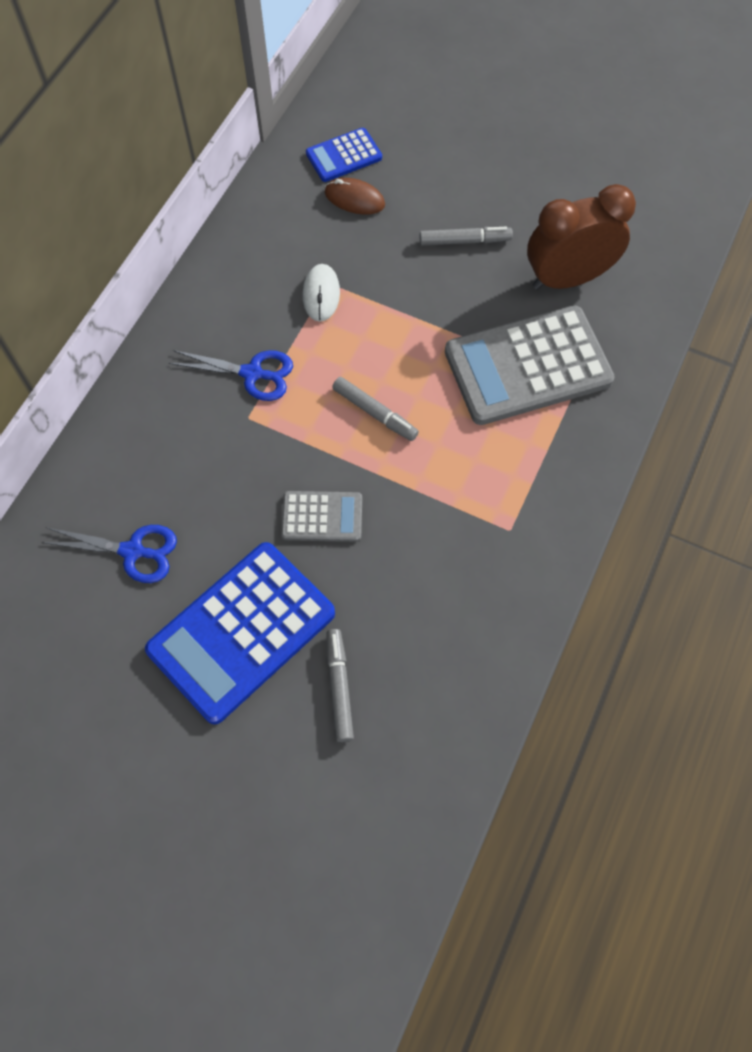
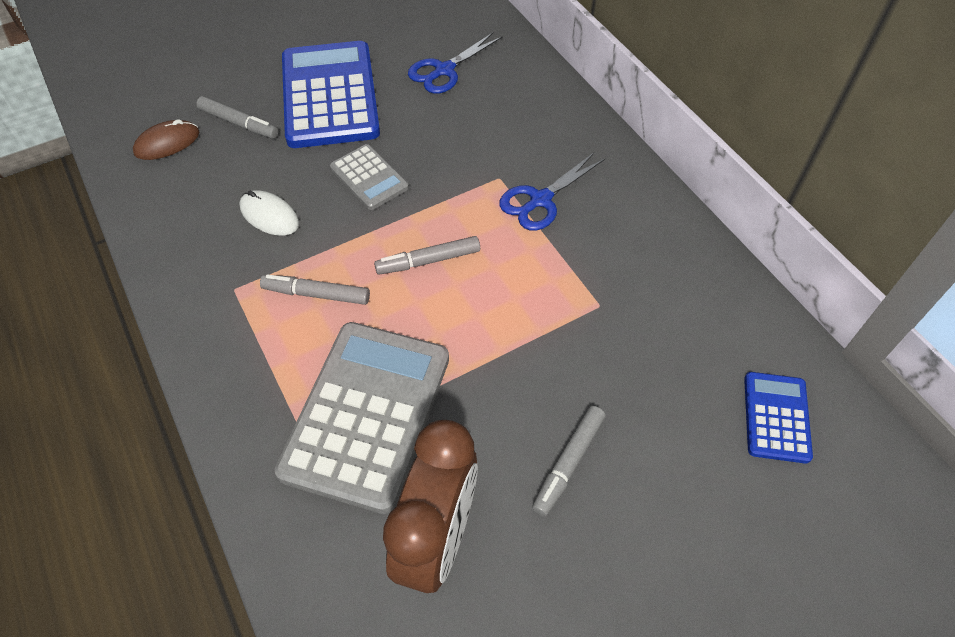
camera: 125 degrees right, 10 degrees down
grey calculator [281,491,362,542] -> grey calculator turned 75 degrees counterclockwise [330,144,409,210]
white mouse [303,264,340,322] -> white mouse moved to [239,190,299,236]
brown mouse [325,178,385,215] -> brown mouse moved to [133,119,199,160]
none -> grey marker [260,274,370,305]

